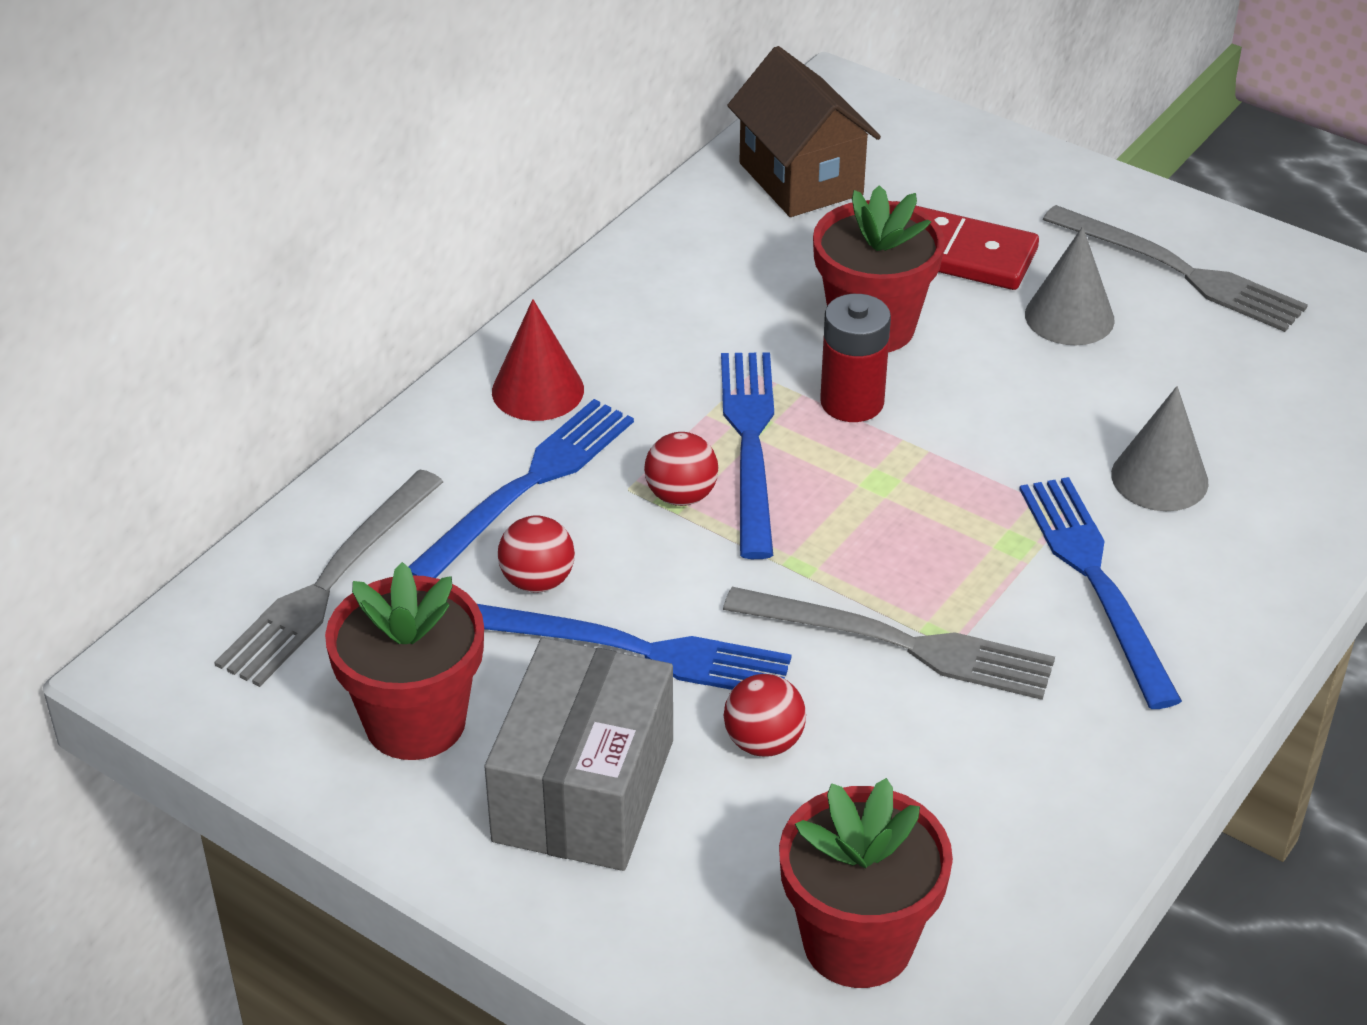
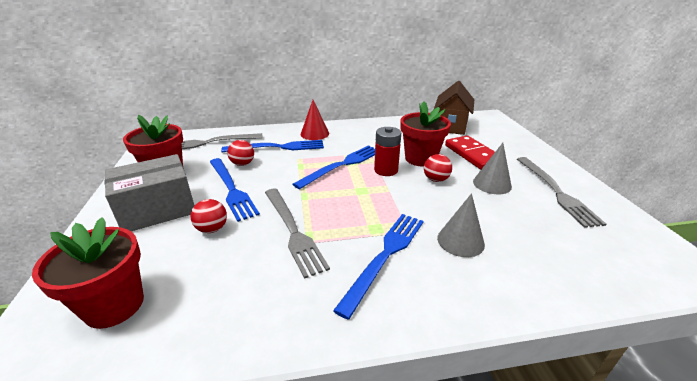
camera: 45 degrees right, 10 degrees down
red ball [644,432,718,506] -> red ball moved to [424,154,452,182]

